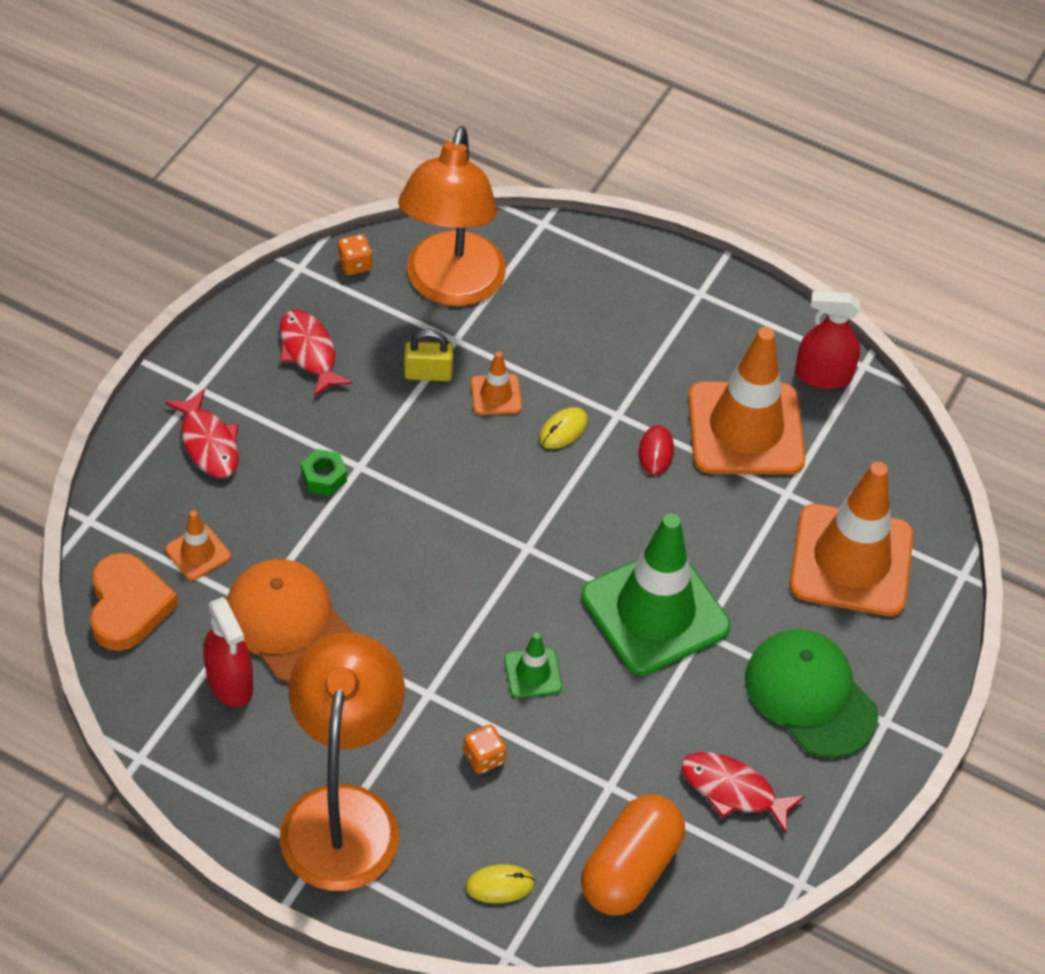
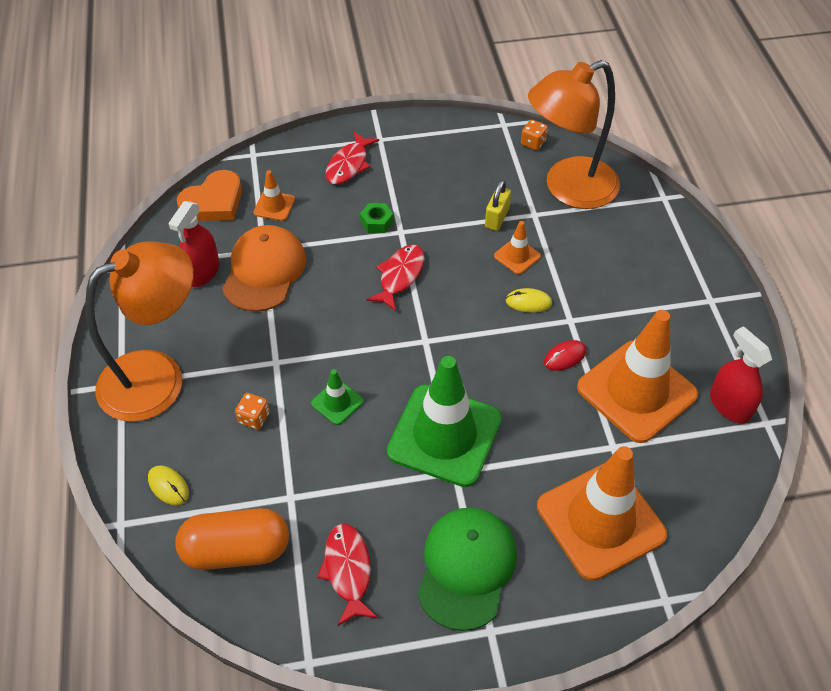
camera: 55 degrees right, 0 degrees up
red fish [280,310,353,397] -> red fish moved to [366,245,425,311]
yellow padlock [404,329,453,381] -> yellow padlock turned 60 degrees clockwise [485,180,511,231]

